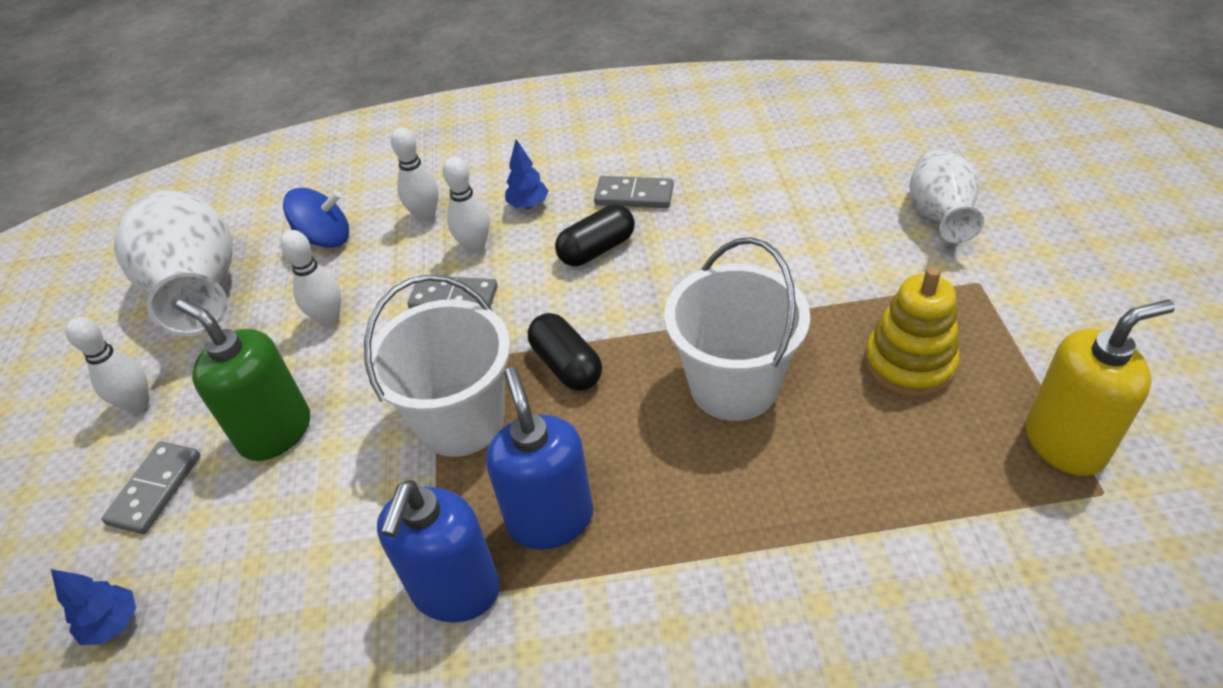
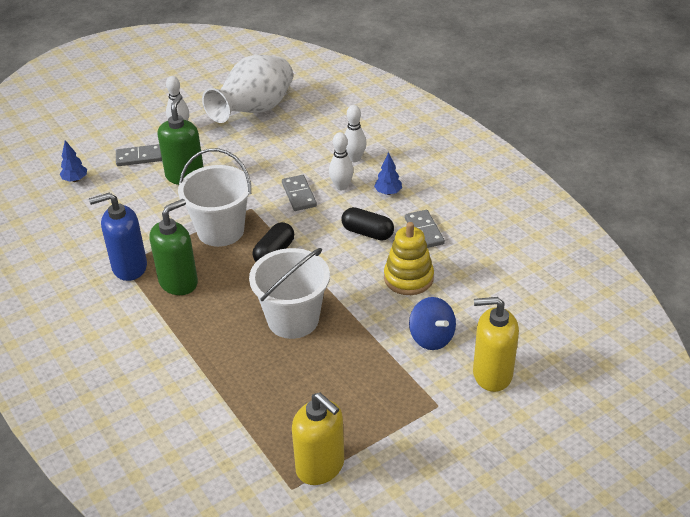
camera: 60 degrees right, 5 degrees down
white bowling pin [280,230,341,327] -> none
blue spinning top [283,188,349,248] -> blue spinning top moved to [409,297,456,350]
blue soap dispenser [486,367,593,550] -> green soap dispenser [150,199,198,295]
yellow stacking toy [864,267,960,397] -> yellow stacking toy moved to [384,222,434,295]
white vase [910,150,984,243] -> yellow soap dispenser [473,297,519,392]

